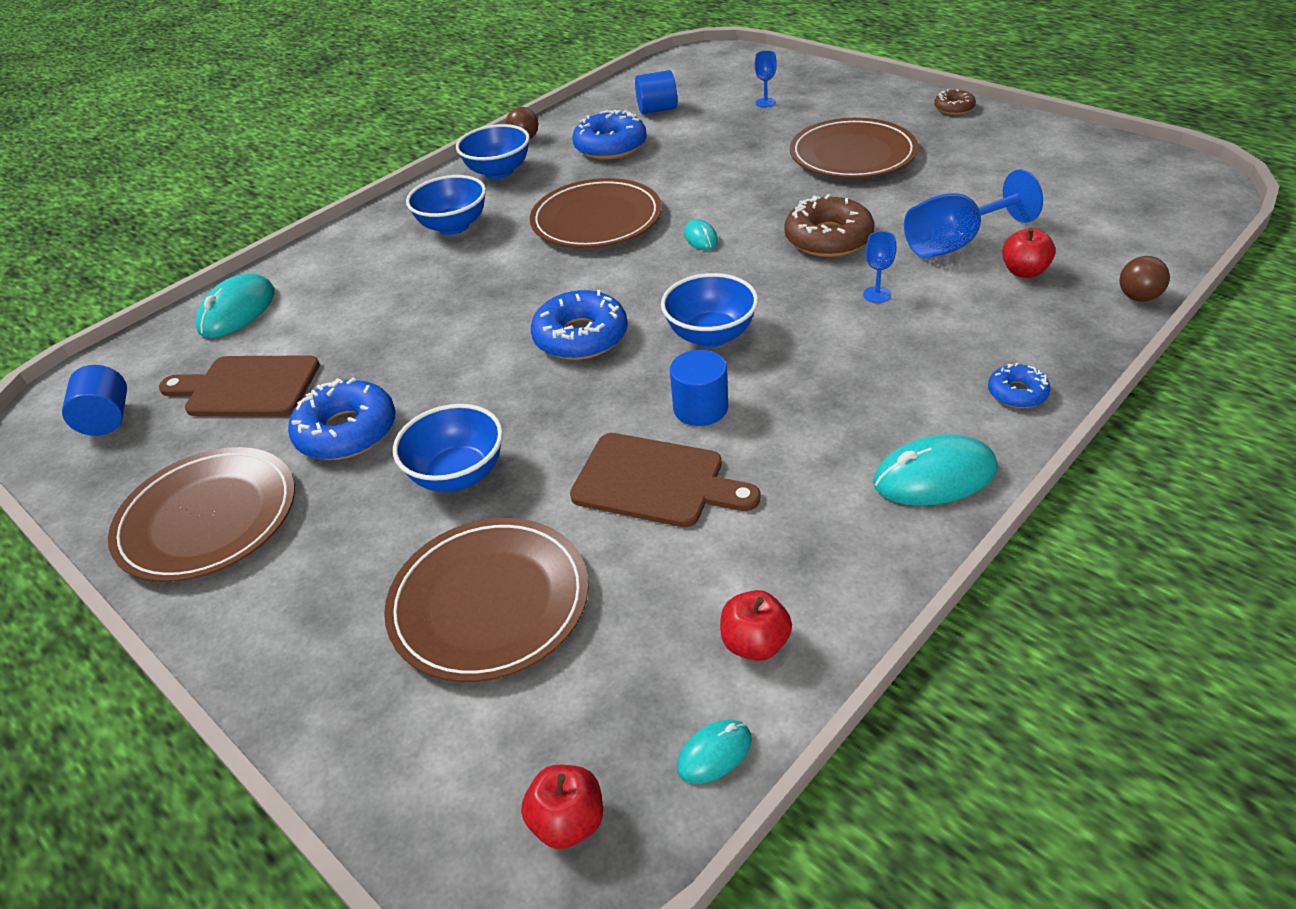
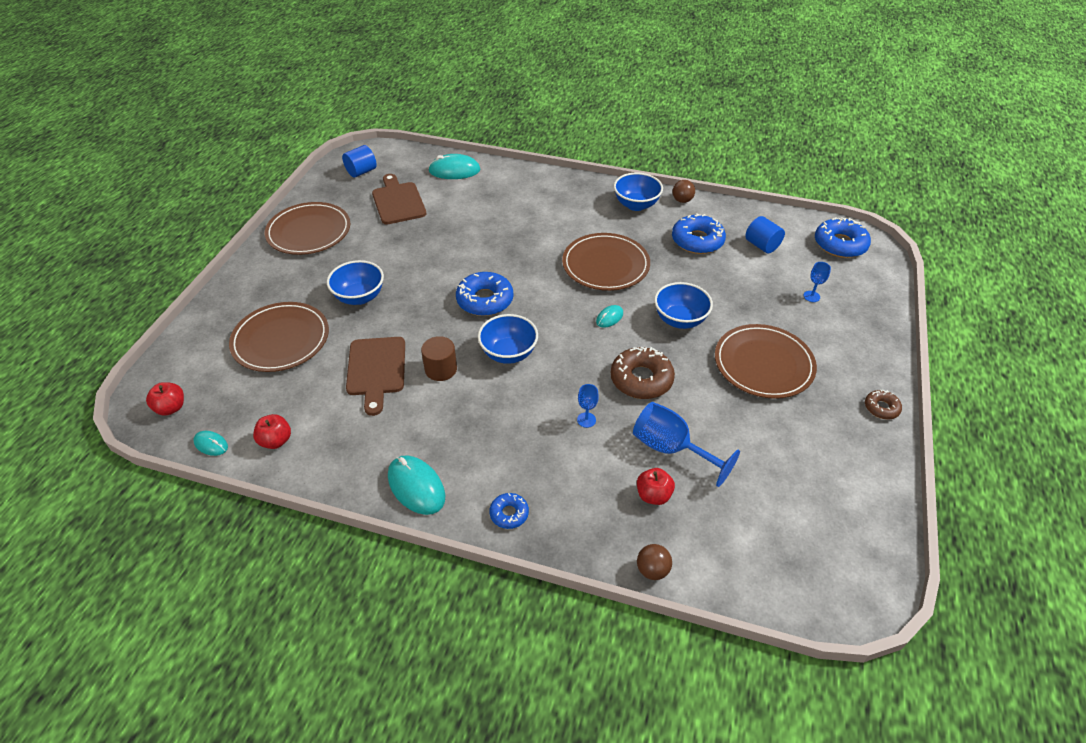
camera: 60 degrees right, 5 degrees up
blue donut [288,378,395,460] -> blue donut moved to [815,217,871,258]
blue bowl [406,175,486,235] -> blue bowl moved to [654,282,713,329]
blue cylinder [670,350,728,426] -> brown cylinder [421,336,457,381]

